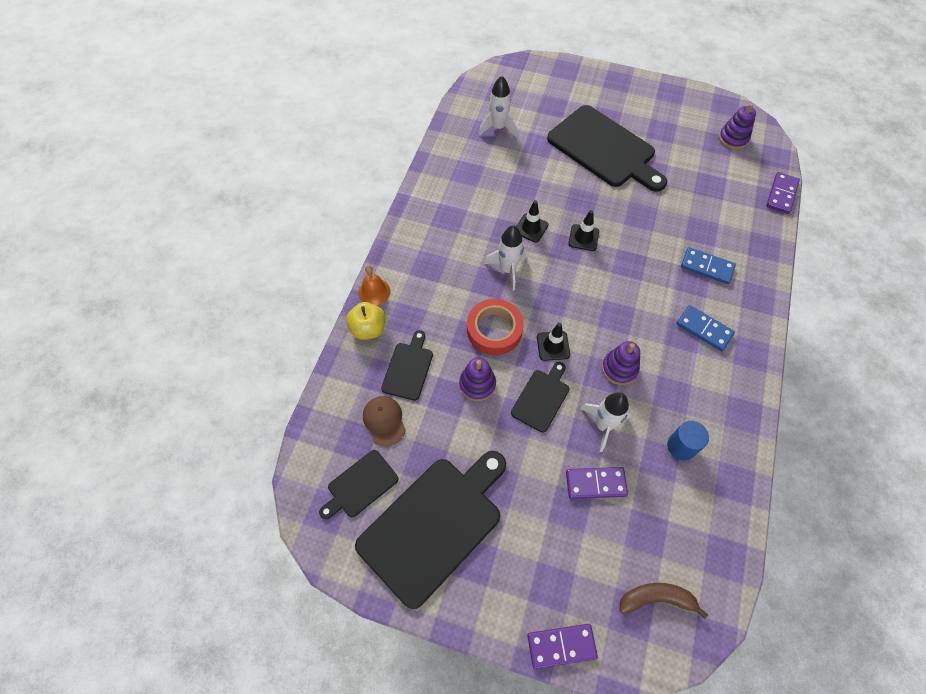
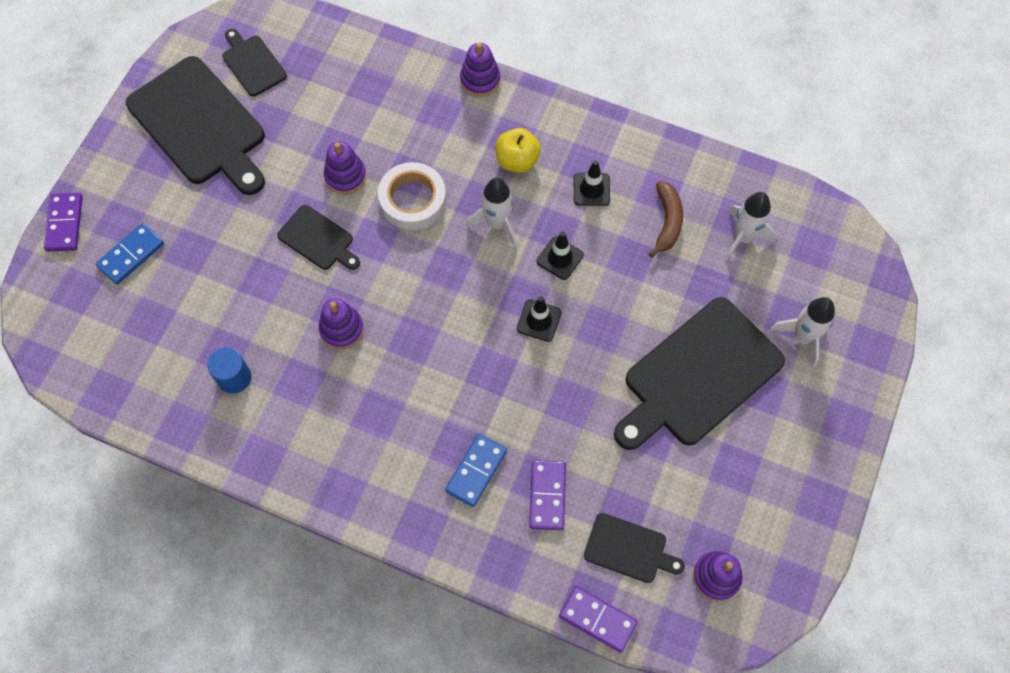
camera: 95 degrees right, 5 degrees up
yellow apple [346,302,386,340] -> yellow apple moved to [496,128,541,173]
orange bell [358,265,390,306] -> purple stacking toy [460,42,500,97]
brown cap [363,396,406,446] -> none
black cutting board [381,330,433,401] -> black cutting board moved to [584,513,685,583]
red tape [467,299,524,355] -> white tape [378,162,446,230]
black traffic cone [537,323,570,361] -> black traffic cone moved to [574,160,610,206]
purple domino [566,467,628,499] -> purple domino moved to [529,460,566,530]
white rocket [581,392,631,452] -> white rocket moved to [771,297,835,368]
brown banana [619,583,708,619] -> brown banana moved to [648,181,683,258]
blue domino [676,305,735,351] -> blue domino moved to [96,223,164,285]

